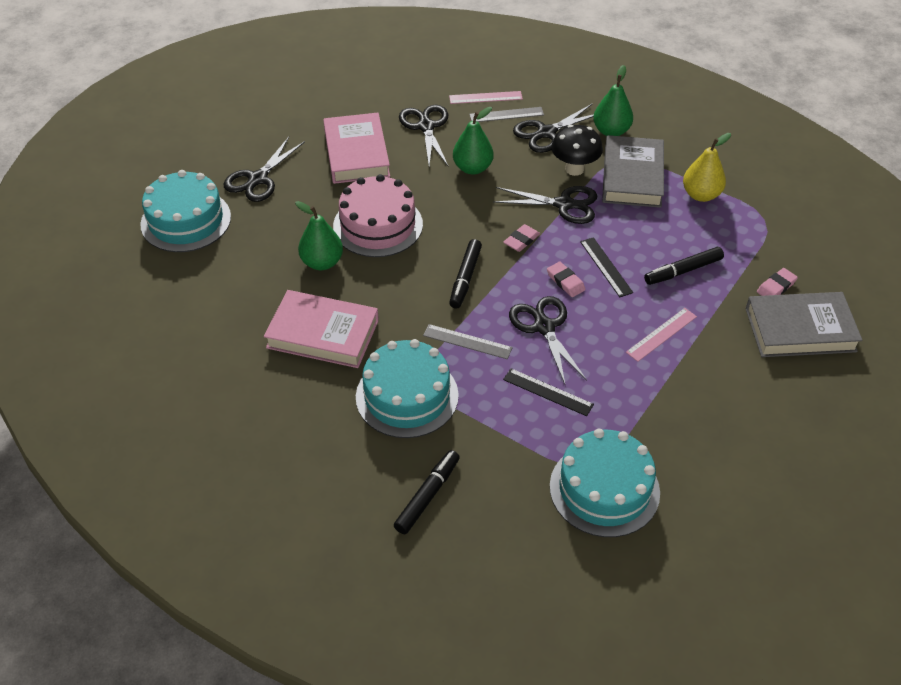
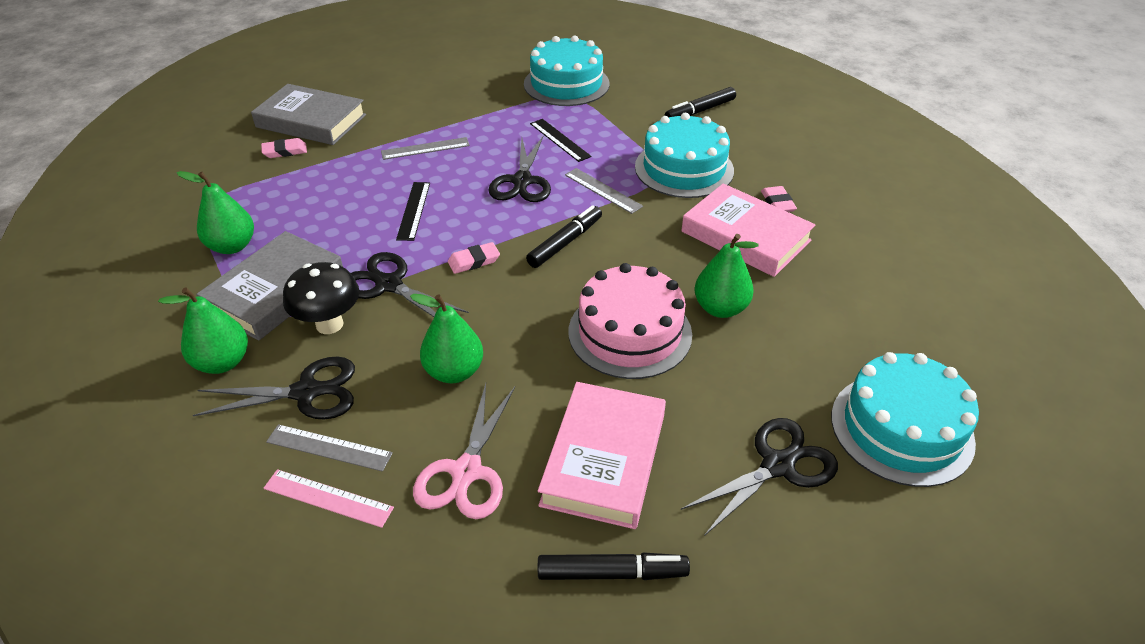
camera: 155 degrees left, 5 degrees down
black scissors [399,105,449,167] -> pink scissors [413,384,515,519]
pink eraser [547,262,586,297] -> pink eraser moved to [761,186,797,212]
pink ruler [626,308,697,362] -> grey ruler [381,137,470,160]
black marker [644,247,724,285] -> black marker moved to [538,552,690,580]
yellow pear [683,133,731,202] -> green pear [177,171,254,254]

